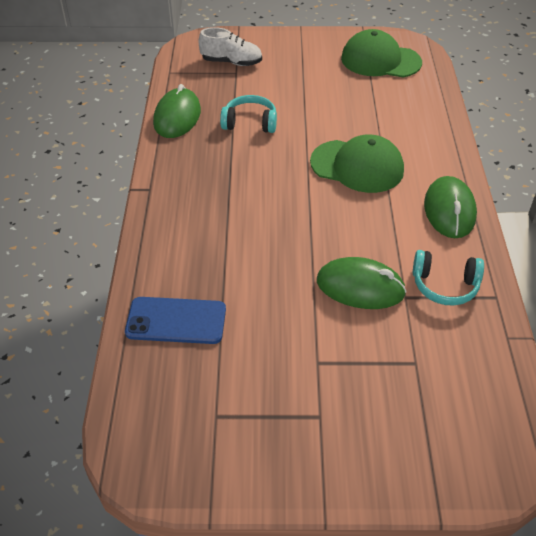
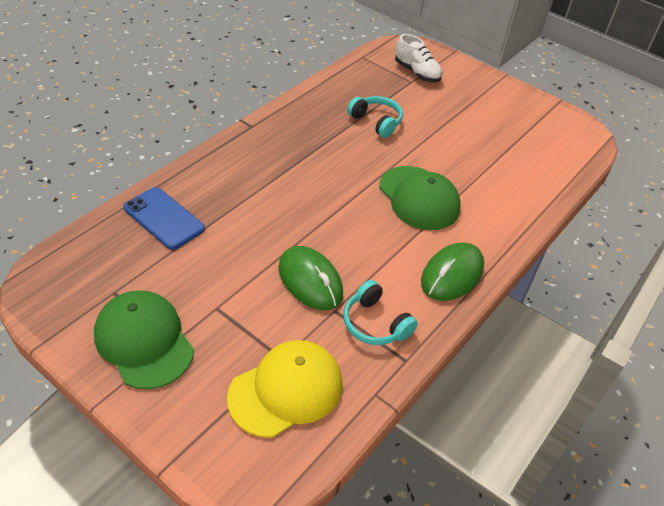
camera: 35 degrees right, 0 degrees up
green mouse [153,84,201,138] -> none
green cap [341,29,422,77] -> green cap moved to [94,290,194,389]
none -> yellow cap [227,340,342,438]

